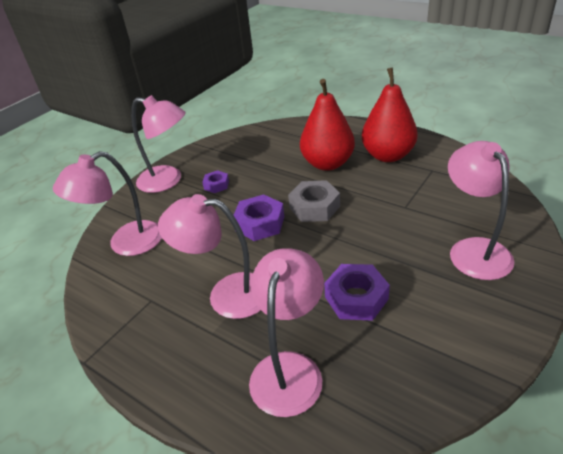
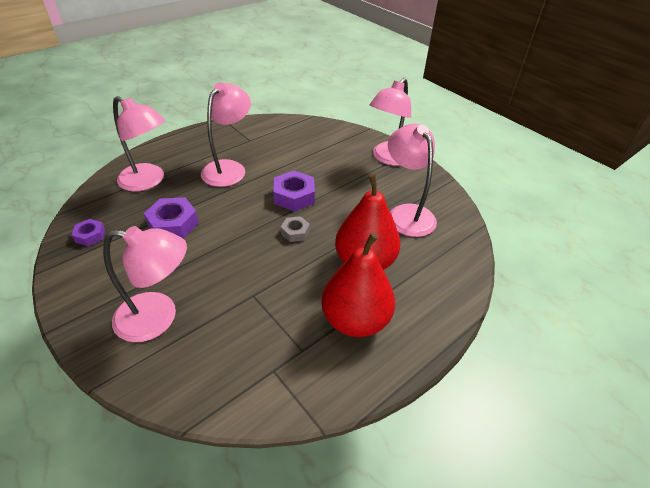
camera: 100 degrees right, 5 degrees up
pink lamp [53,151,162,256] -> pink lamp moved to [388,124,437,237]
purple nut [202,170,229,193] -> purple nut moved to [72,219,105,246]
grey nut [288,180,340,222] -> grey nut [281,216,310,242], size x0.58

